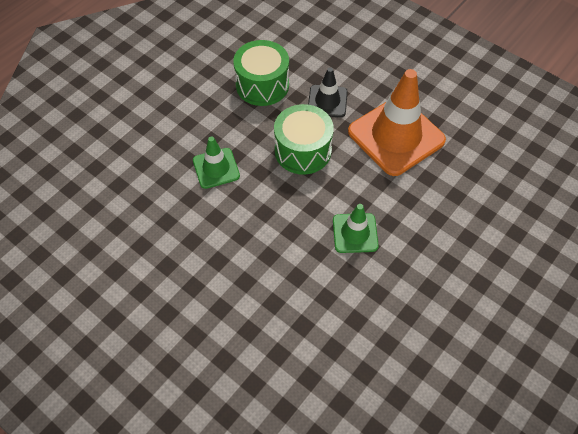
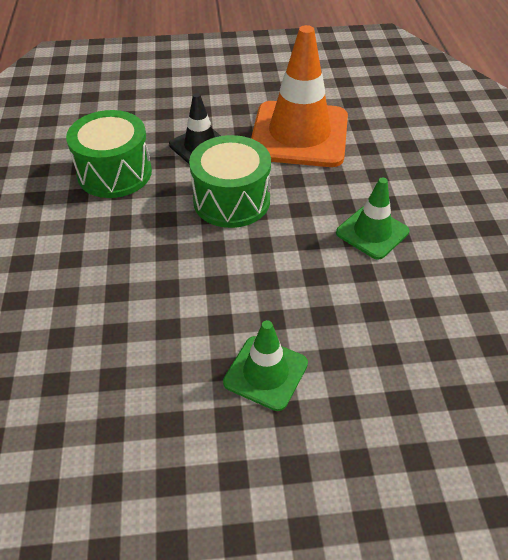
camera: 45 degrees left, 10 degrees down
green traffic cone [193,136,240,189] -> green traffic cone moved to [223,320,308,411]

